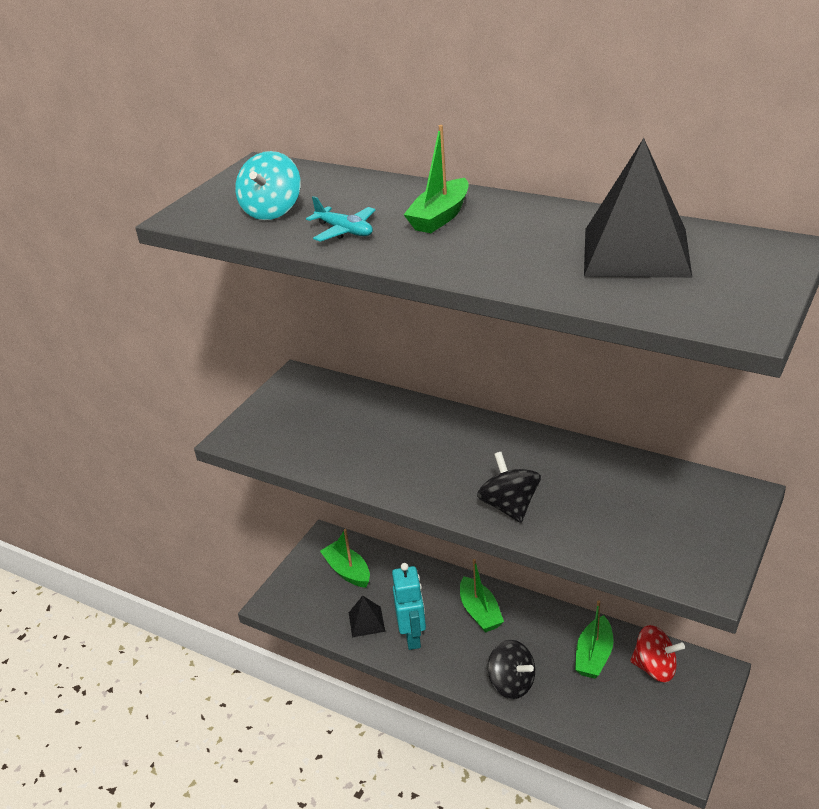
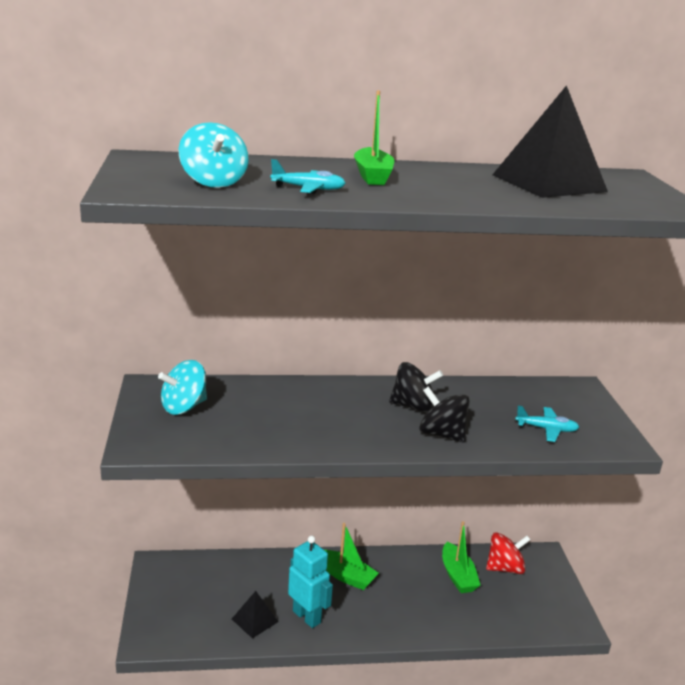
camera: 40 degrees left, 10 degrees down
green boat [320,529,370,588] -> none
black spinning top [488,640,535,699] -> black spinning top moved to [389,362,443,413]
none -> turquoise spinning top [158,360,207,415]
none -> turquoise plane [515,406,579,442]

